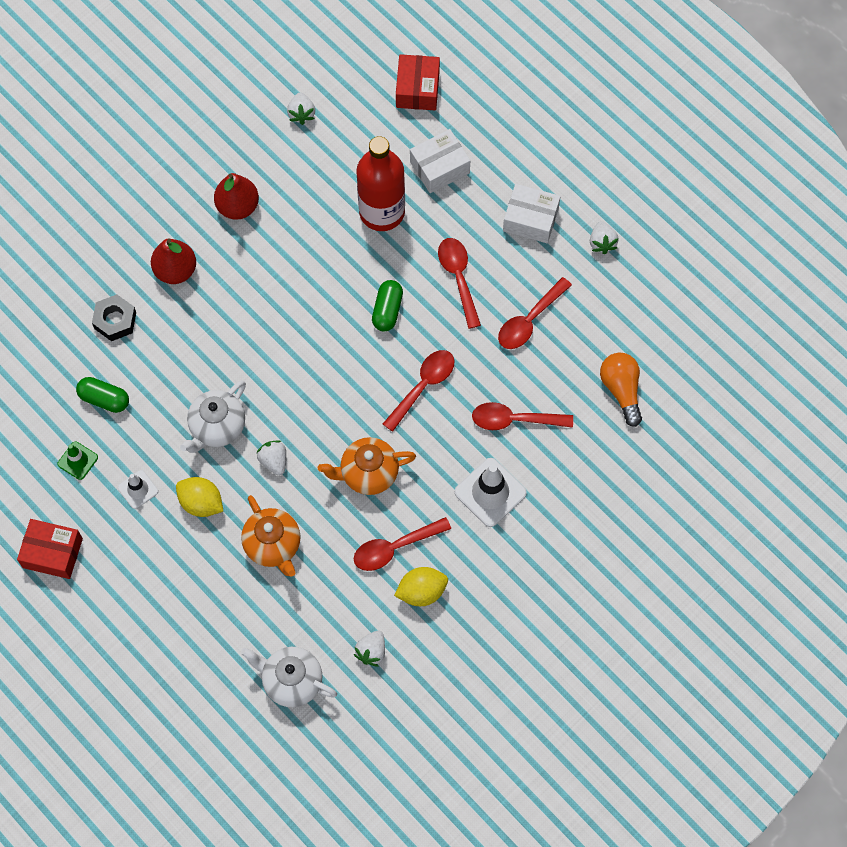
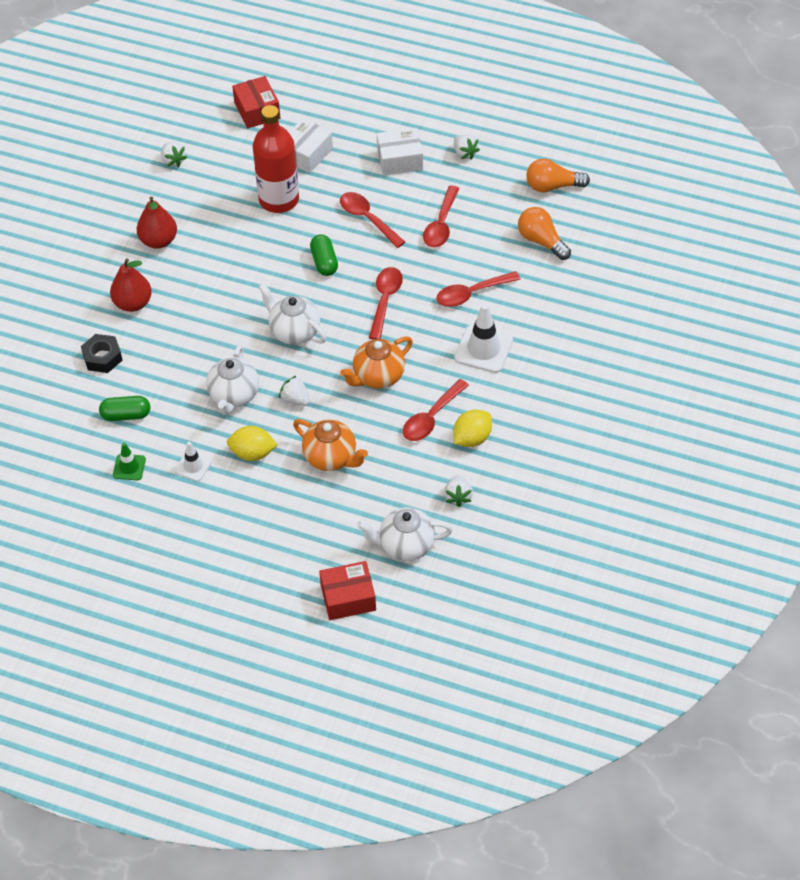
camera: 25 degrees left, 15 degrees down
red box [17,519,83,579] -> red box moved to [319,561,376,620]
none -> white teapot [258,283,326,345]
none -> orange light bulb [526,158,590,193]

